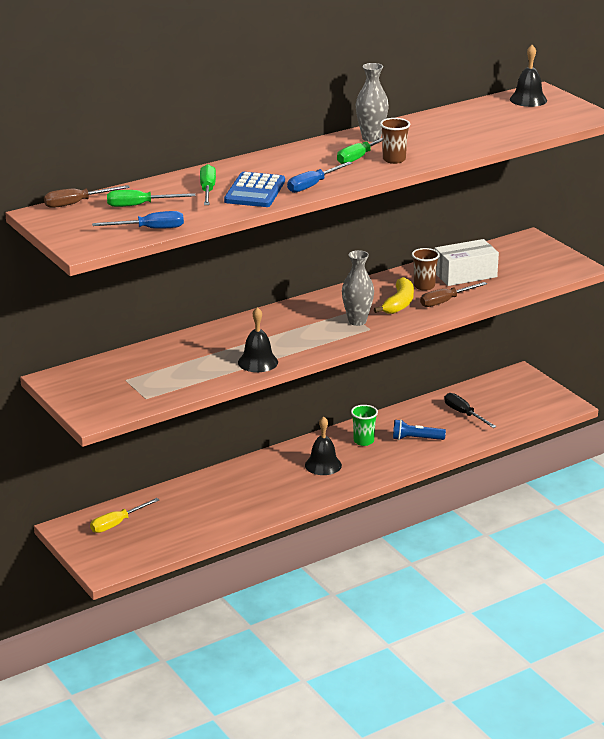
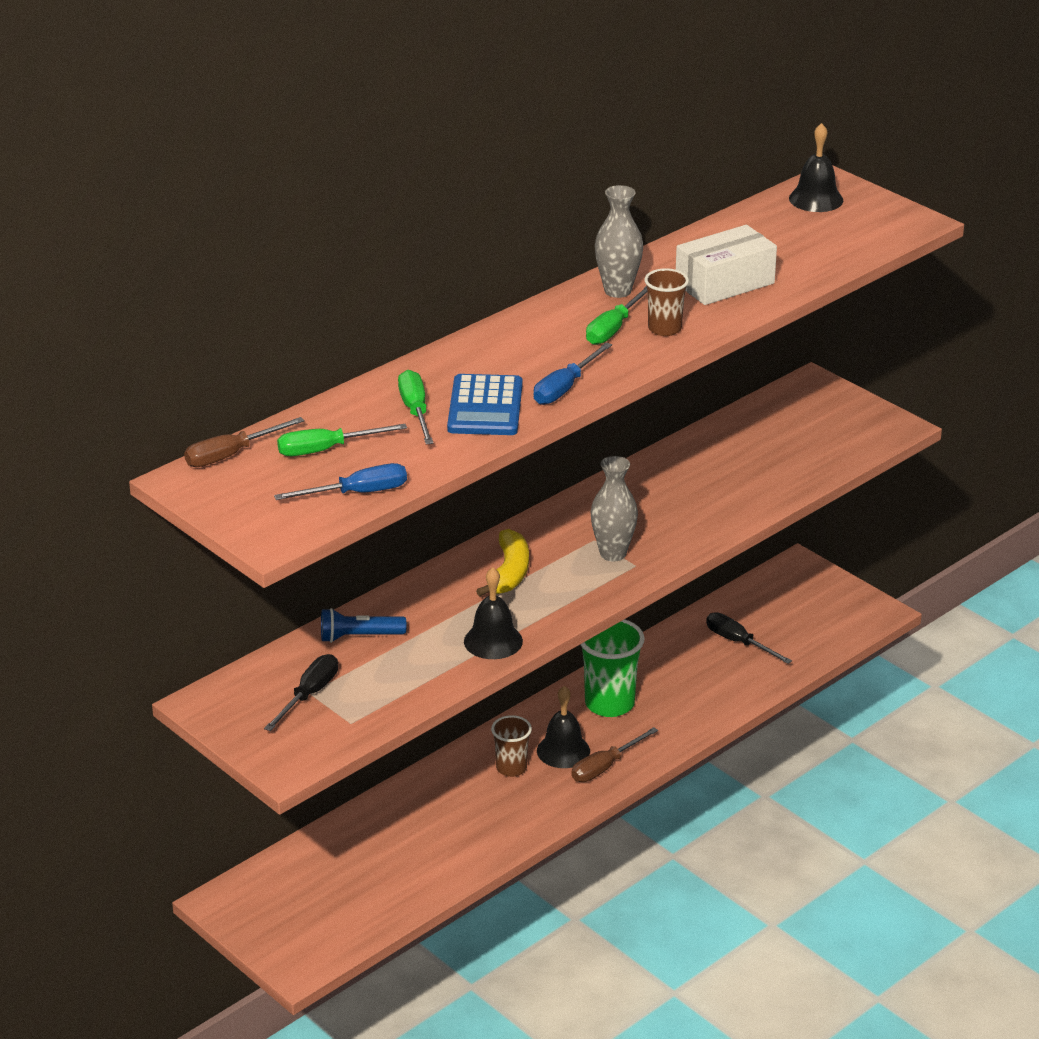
camera: 10 degrees left, 5 degrees up
yellow screwdriver [90,498,159,533] -> none
green cup [351,405,378,446] -> green cup [580,619,644,717], size x1.67
yellow banana [374,277,414,314] -> yellow banana moved to [476,529,529,596]
blue flashlight [393,419,446,440] -> blue flashlight moved to [321,608,406,643]
brown cup [412,248,440,291] -> brown cup moved to [491,715,532,777]
brown screwdriver [420,282,487,307] -> brown screwdriver moved to [571,727,658,782]
white box [434,239,499,286] -> white box moved to [676,225,777,305]
none -> black screwdriver [264,654,338,731]

